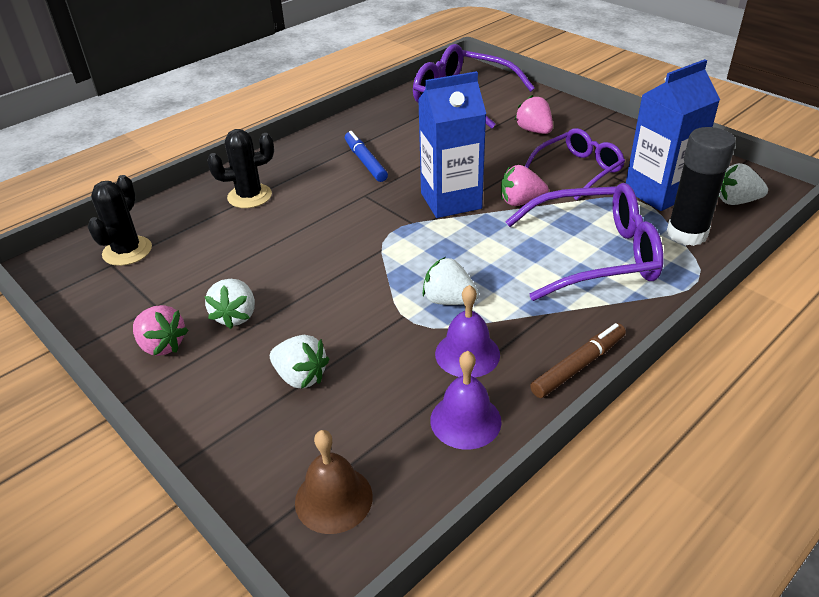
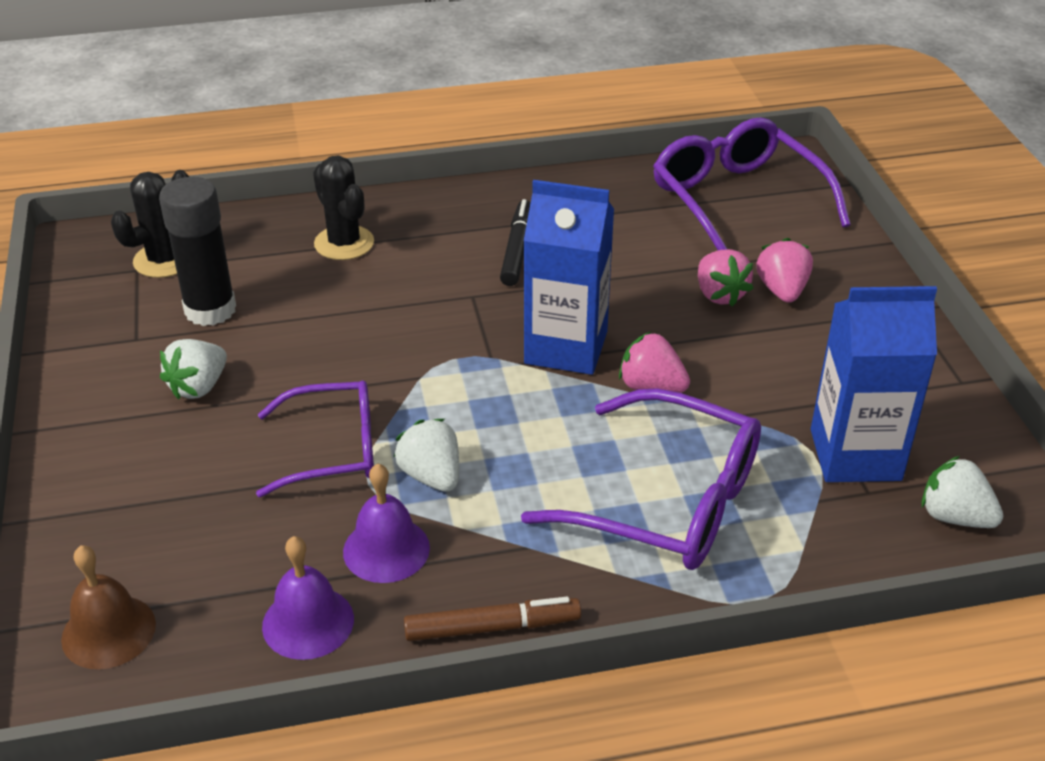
camera: 30 degrees right, 0 degrees up
pink strawberry [133,305,189,356] -> pink strawberry moved to [698,249,754,307]
black cactus [207,129,274,208] -> black cactus turned 45 degrees clockwise [313,156,374,260]
white strawberry [270,335,330,389] -> none
blue marker [345,131,388,182] -> black marker [500,199,531,286]
purple glasses [525,128,625,201] -> purple glasses moved to [256,381,374,497]
black glue stick [667,127,736,246] -> black glue stick moved to [159,177,236,326]

